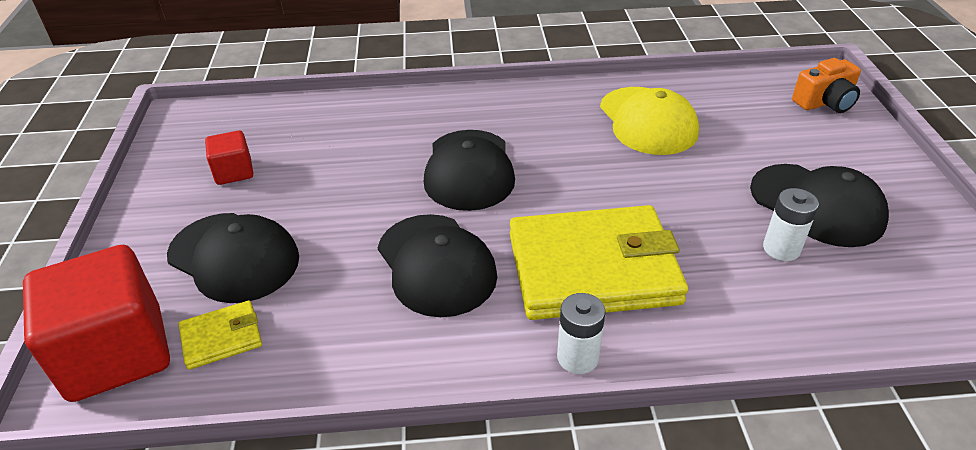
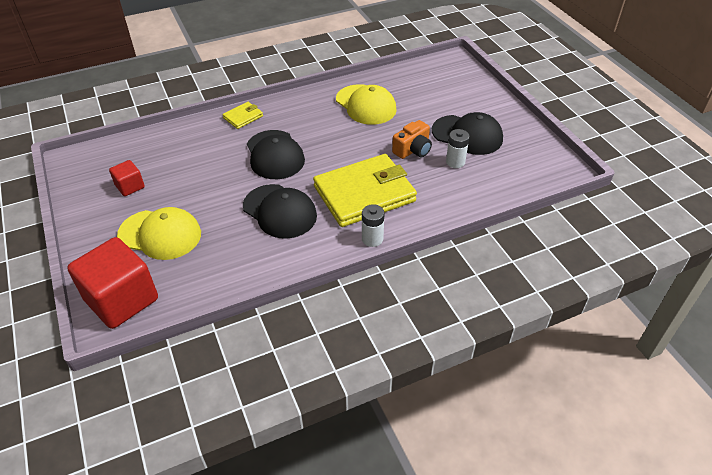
camera: 20 degrees left, 5 degrees up
black cap [167,213,299,303] -> yellow cap [117,207,201,260]
yellow wallet [179,301,262,370] -> yellow wallet moved to [222,102,263,129]
orange camera [792,58,861,113] -> orange camera moved to [392,120,432,159]

